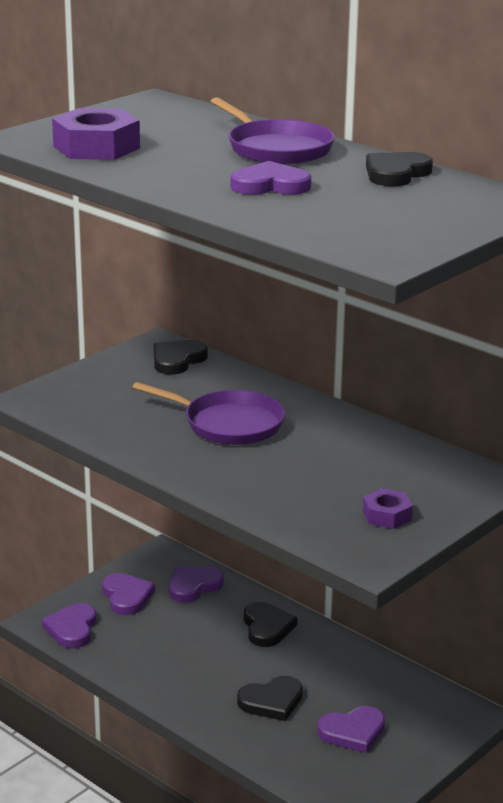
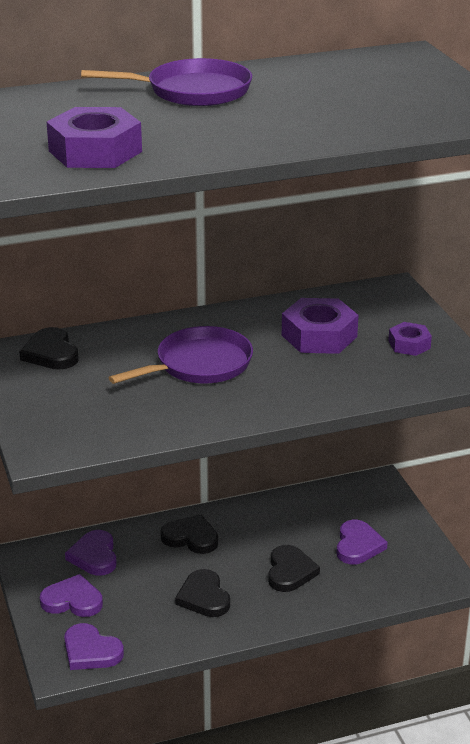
camera: 60 degrees left, 5 degrees up
purple heart [230,161,311,195] -> none
black heart [366,152,433,187] -> black heart moved to [175,569,230,617]
none -> purple nut [282,298,359,354]

